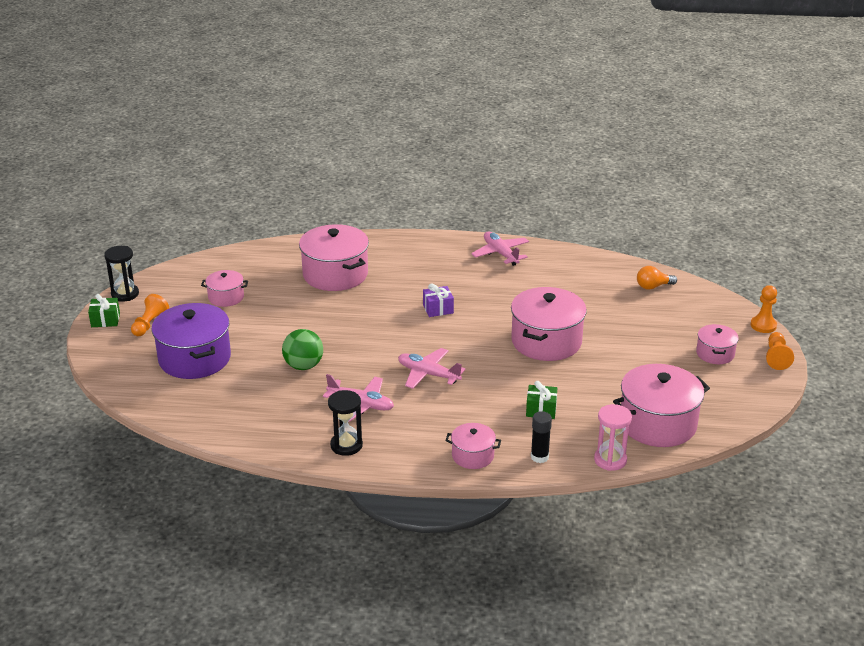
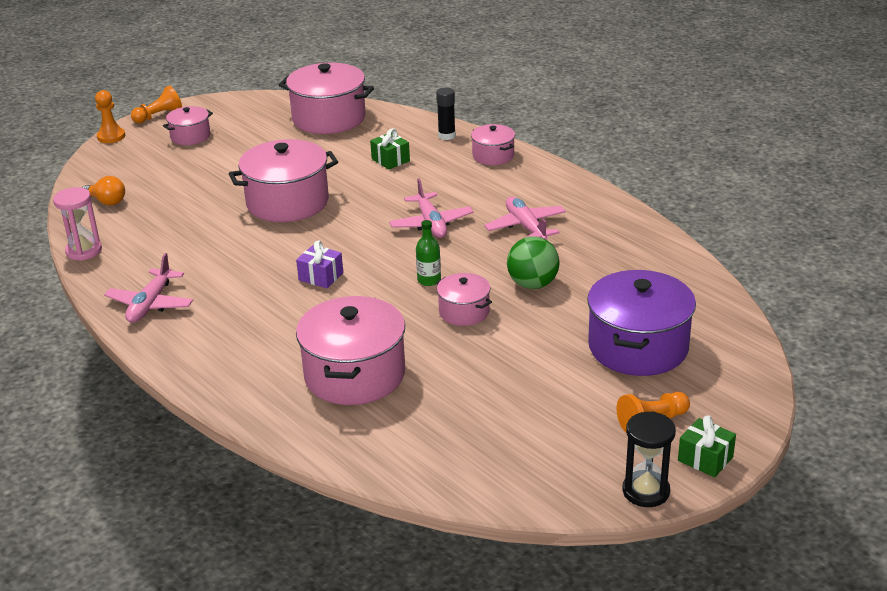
camera: 135 degrees left, 0 degrees up
pink pot [201,270,248,307] -> pink pot moved to [436,273,492,326]
black hourglass [328,390,363,456] -> none
pink hourglass [594,404,632,471] -> pink hourglass moved to [53,187,102,261]
none -> green bottle [416,220,441,286]

